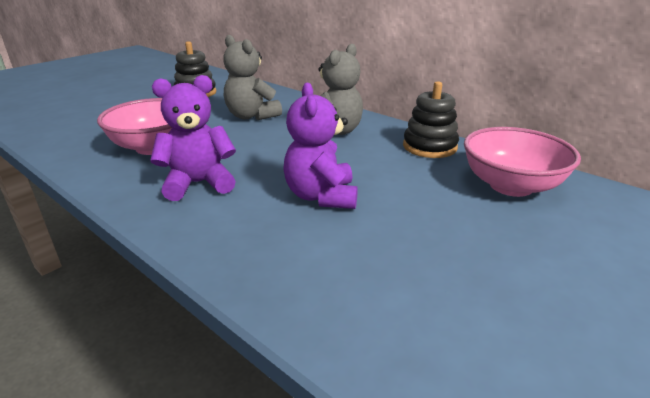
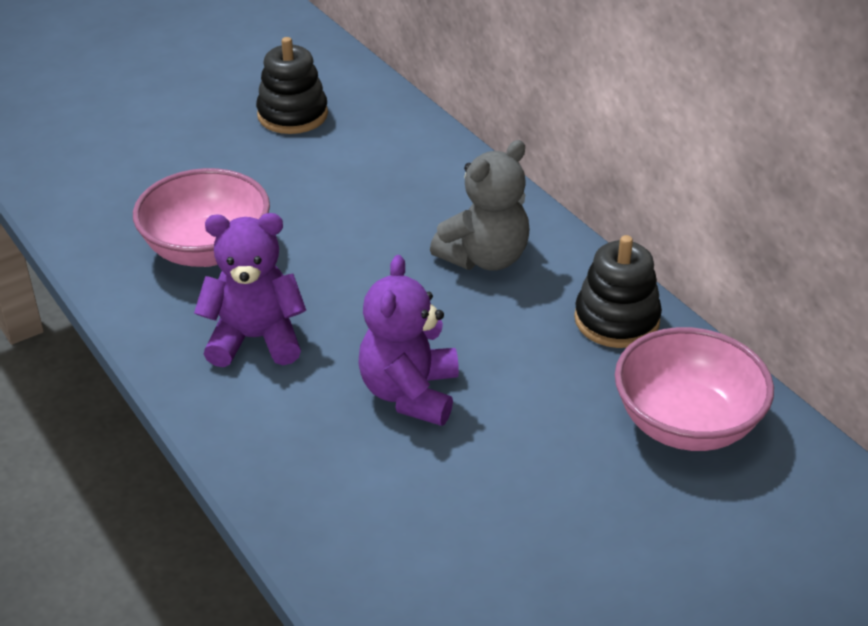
camera: 15 degrees right, 10 degrees up
grey teddy bear [223,35,282,120] -> none

